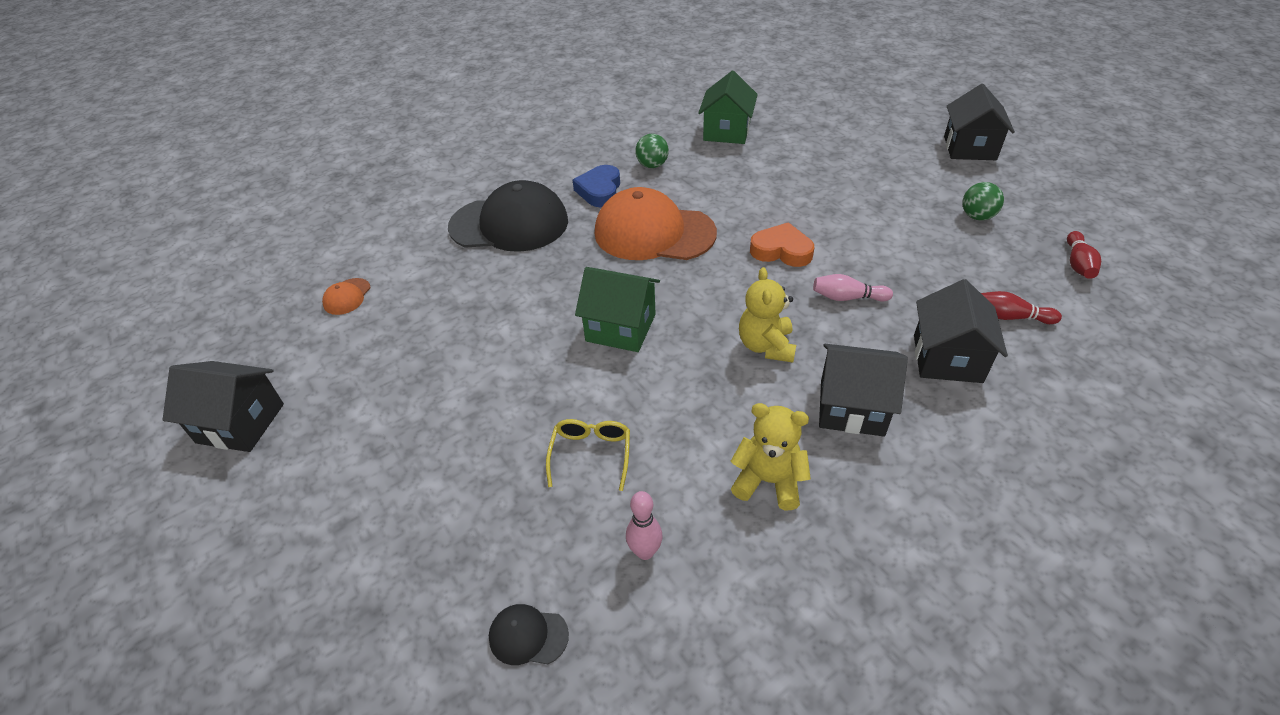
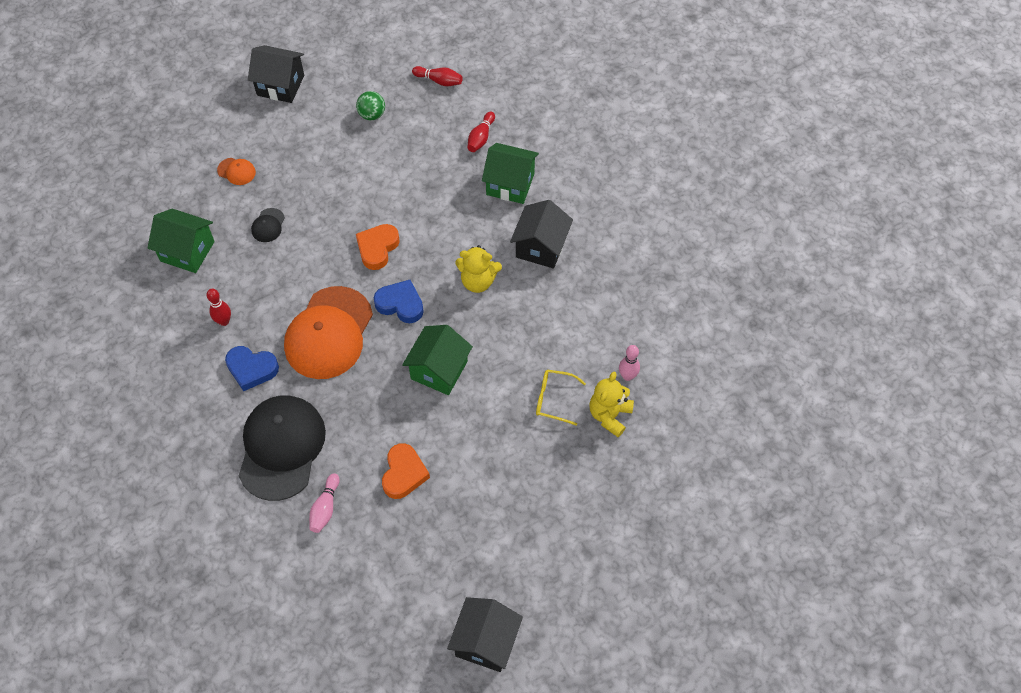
camera: 85 degrees left, 15 degrees up
orange cap [322,278,371,315] -> orange cap moved to [217,158,256,185]
black cap [489,604,569,665] -> black cap moved to [251,208,285,242]
green ball [635,134,669,168] -> red bowling pin [206,289,231,326]
yellow teddy bear [730,403,811,510] -> yellow teddy bear moved to [589,372,634,437]
pink bowling pin [813,274,893,302] -> pink bowling pin moved to [309,473,340,533]
black house [914,279,1008,383] -> green house [482,143,539,204]
none -> blue heart [374,280,424,323]
none -> orange heart [382,443,430,499]

